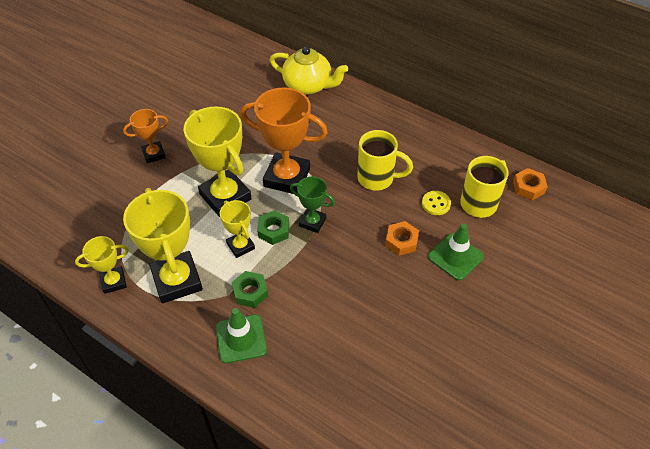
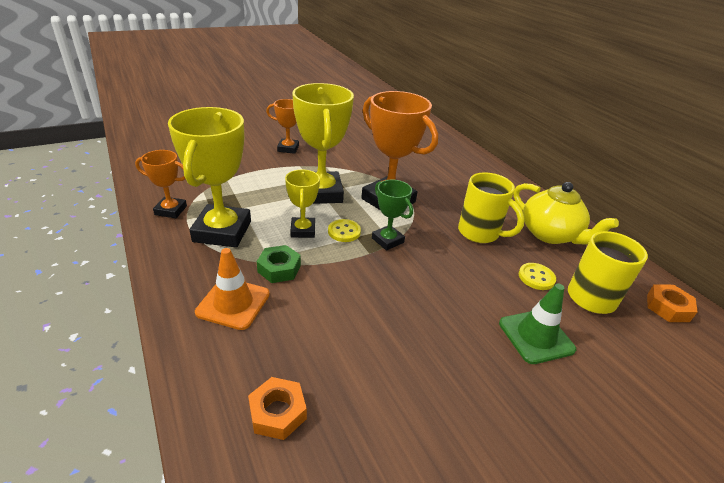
camera: 25 degrees right, 15 degrees down
yellow trophy [75,236,129,294] -> orange trophy [135,150,187,218]
green traffic cone [216,308,267,363] -> orange traffic cone [195,248,270,330]
green nut [257,210,289,245] -> yellow button [328,219,361,242]
yellow teapot [270,46,348,95] -> yellow teapot moved to [514,182,619,245]
orange nut [385,221,419,256] -> orange nut moved to [248,377,307,440]

